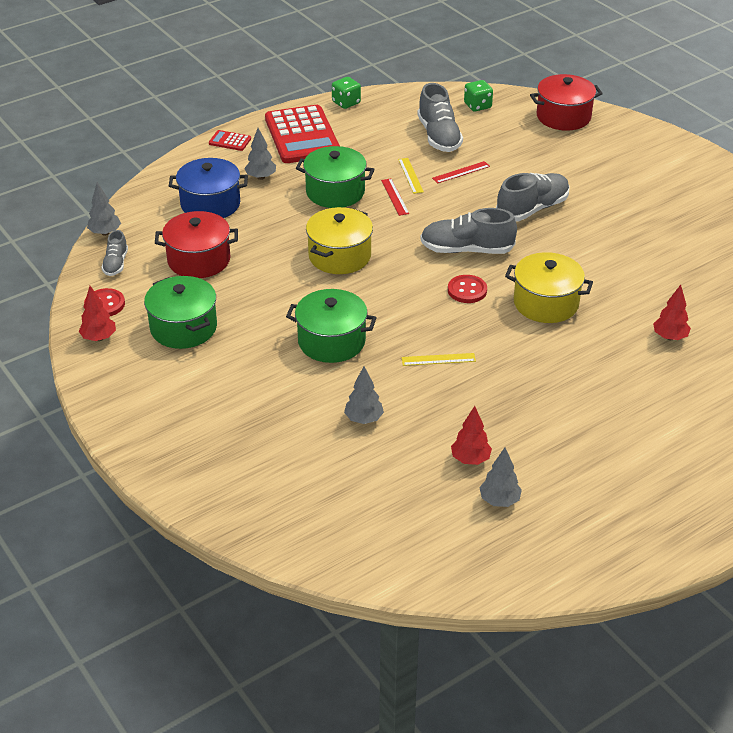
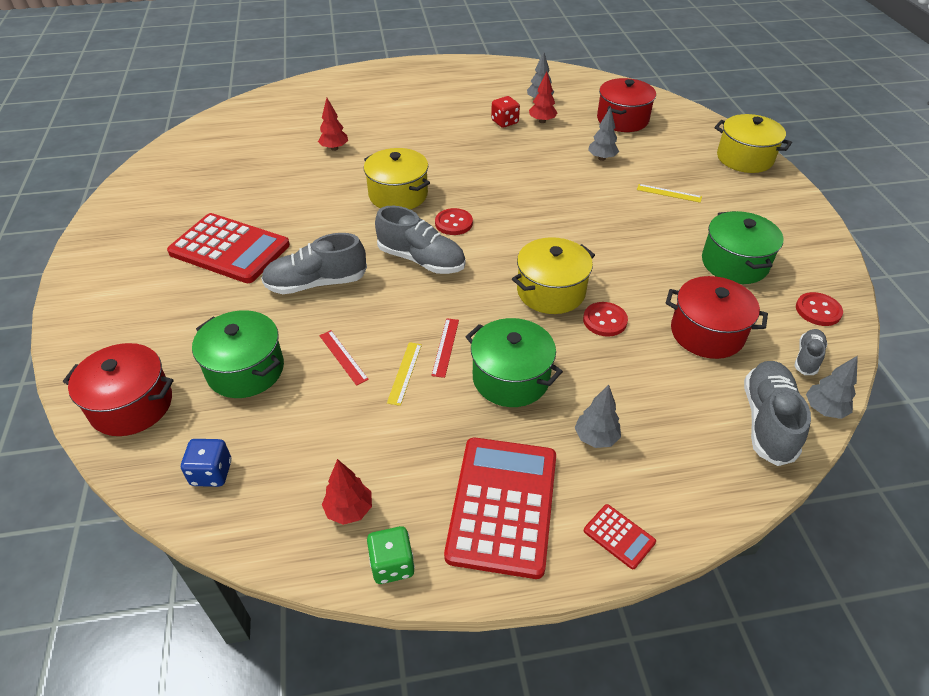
camera: 155 degrees left, 5 degrees up
red tree [79,286,116,341] -> red tree moved to [322,459,372,525]
blue pot [169,158,248,218] -> none
green pot [286,289,377,363] -> green pot moved to [192,310,284,398]
yellow ruler [402,353,476,366] -> yellow ruler moved to [637,184,702,203]
grey shoe [417,83,463,152] -> grey shoe moved to [744,361,811,466]
red ruler [432,161,490,184] -> red ruler turned 60 degrees clockwise [319,330,369,386]
green dice [464,80,493,111] -> blue dice [181,439,231,487]
none -> red calculator [167,213,290,283]
none -> red dice [491,96,520,128]
none -> red button [583,302,628,337]
none -> red pot [597,78,656,132]
none -> yellow pot [714,114,792,173]

